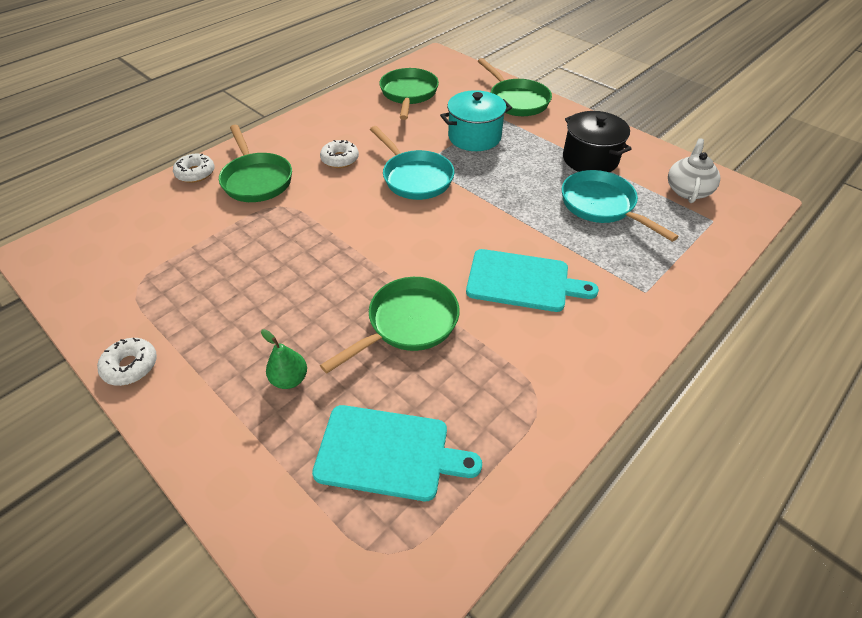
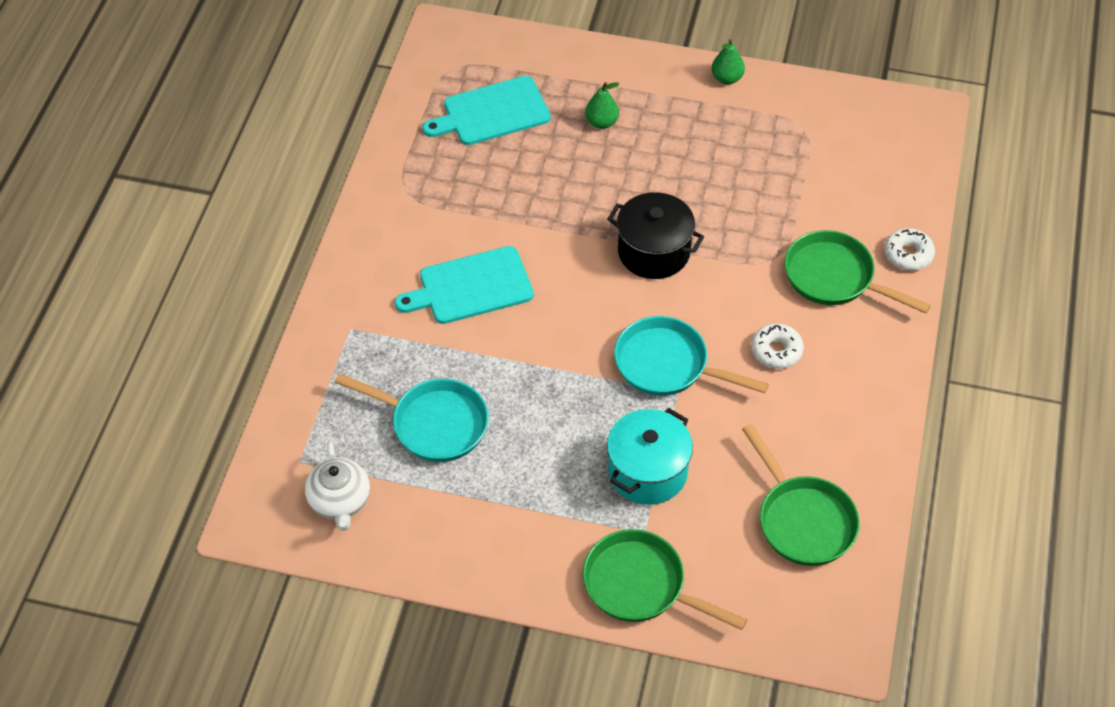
camera: 150 degrees right, 5 degrees up
white donut [97,337,157,386] -> green pear [711,39,745,84]
green pan [320,277,460,374] -> none
black pot [563,111,632,172] -> black pot moved to [607,192,704,279]

